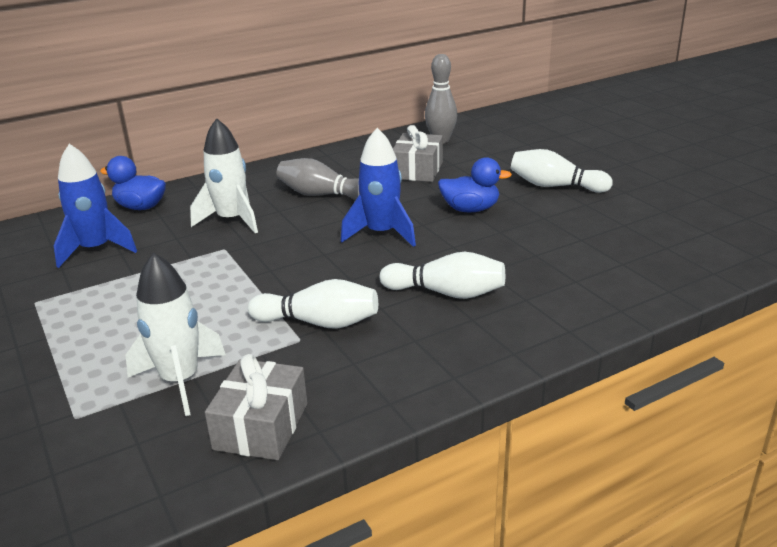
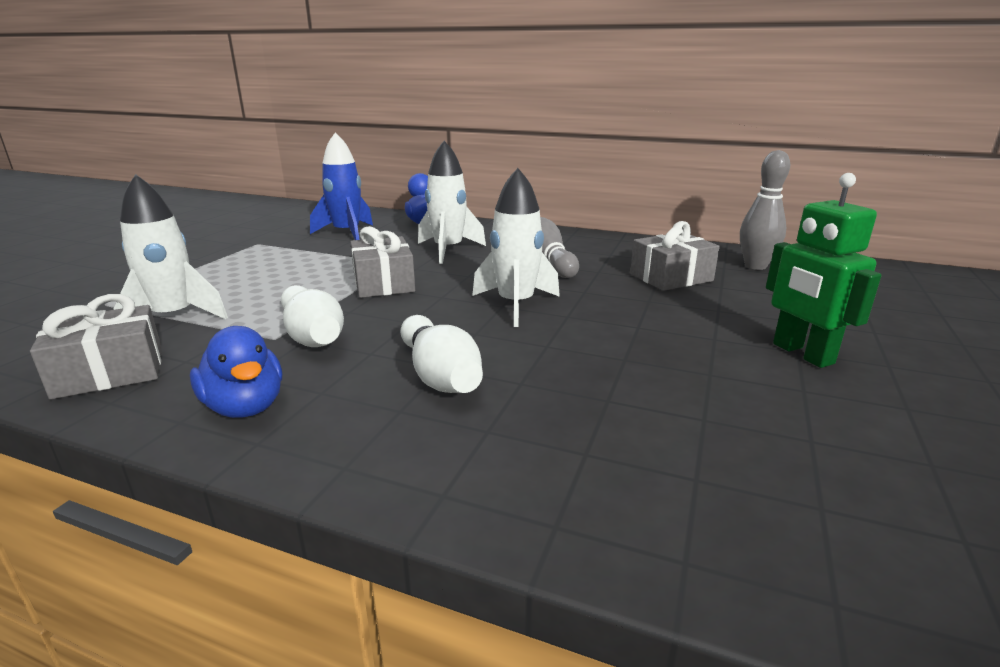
camera: 50 degrees right, 5 degrees down
blue rocket [341,128,416,247] -> white rocket [472,168,560,327]
blue duck [438,157,512,212] -> blue duck moved to [190,326,282,418]
white bowling pin [511,149,612,193] -> green robot [766,173,882,368]
none -> grey gift [350,226,415,298]

